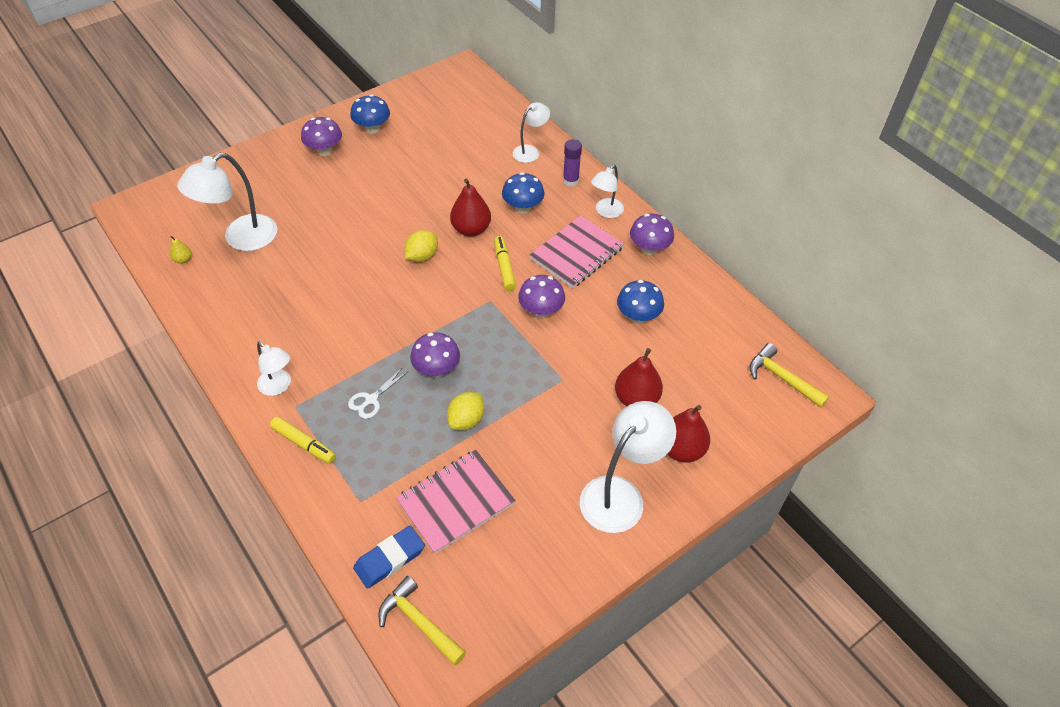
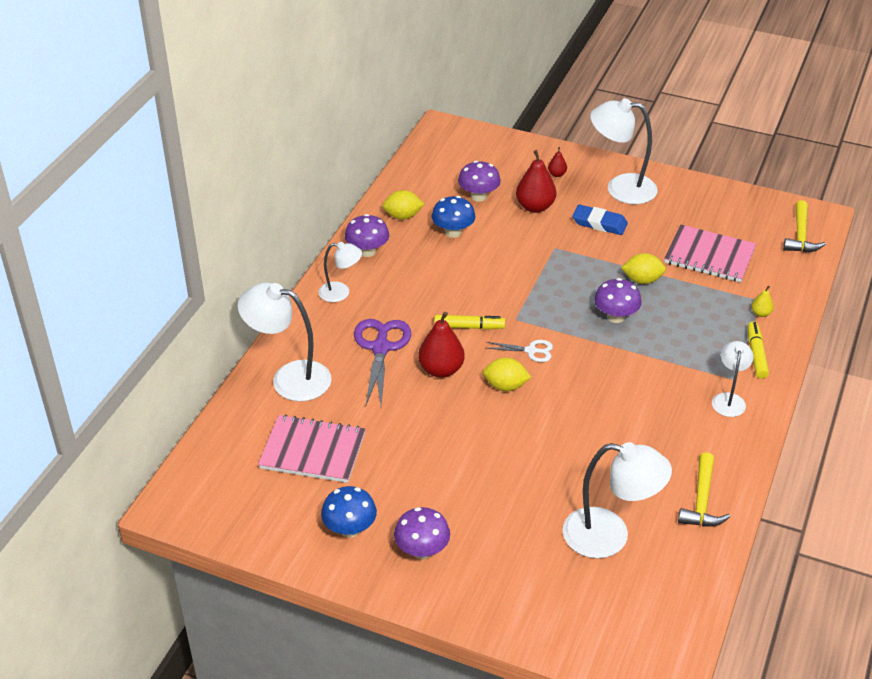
camera: 120 degrees left, 10 degrees down
yellow pear [170,236,192,264] -> yellow pear moved to [751,286,774,317]
white scissors [348,368,407,419] -> white scissors moved to [486,340,553,362]
blue eraser [353,526,425,589] -> blue eraser moved to [572,204,628,235]
yellow marker [494,236,516,291] -> yellow marker turned 135 degrees counterclockwise [434,315,505,330]
blue mushroom [502,172,544,214] -> purple scissors [354,319,411,405]
white lamp [513,102,550,163] -> white lamp [238,283,331,402], size x1.75
purple mushroom [518,275,565,318] -> purple mushroom moved to [458,161,501,202]
pink notebook [530,215,624,288] -> pink notebook moved to [258,414,366,483]
purple glue stick [563,139,582,187] -> none
red pear [667,405,710,463] -> red pear [548,147,567,177], size x0.49
yellow hammer [749,343,829,408] -> yellow hammer moved to [678,452,730,526]
none -> yellow lemon [382,190,424,220]

